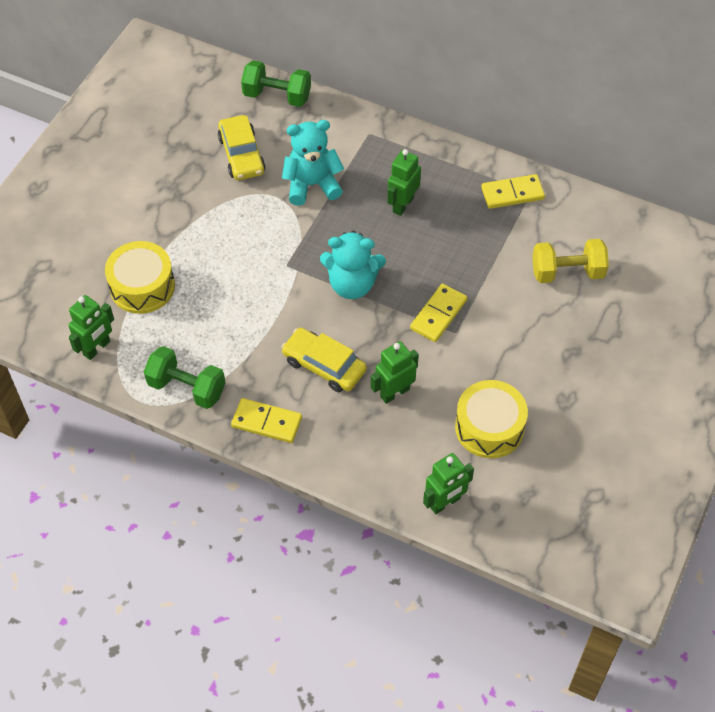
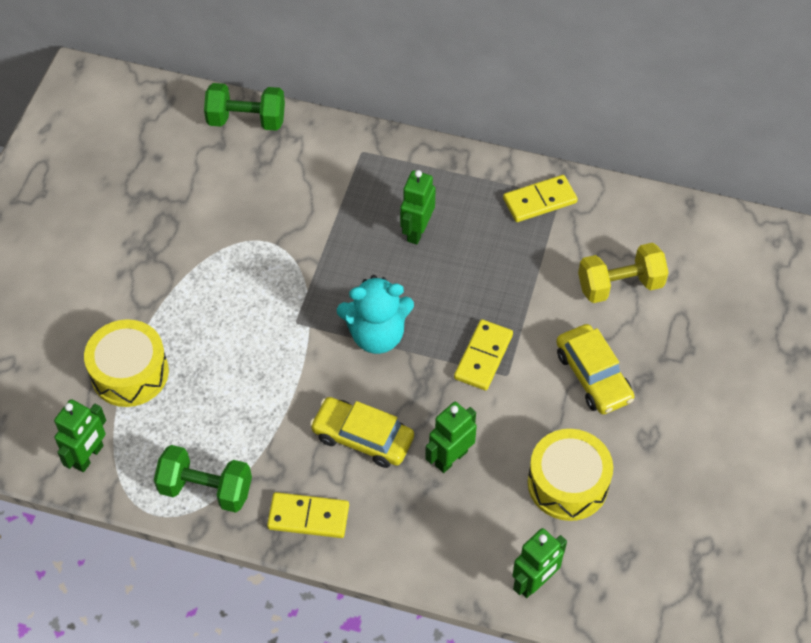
camera: 10 degrees left, 0 degrees up
yellow car [218,115,266,180] -> yellow car moved to [556,324,635,414]
turquoise teddy bear [282,120,344,205] -> none

